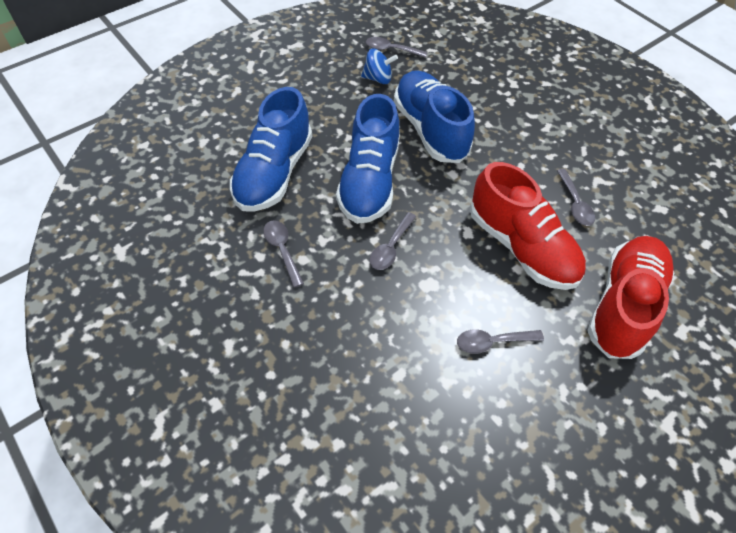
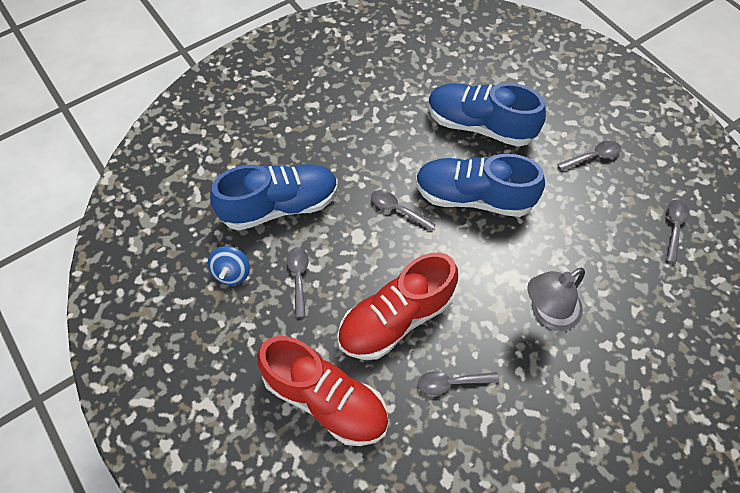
camera: 95 degrees right, 5 degrees up
grey spoon [263,220,304,288] -> grey spoon moved to [557,141,621,171]
blue spinning top [361,48,398,84] -> blue spinning top moved to [208,246,250,285]
blue shoe [394,70,475,163] -> blue shoe moved to [210,164,338,231]
none -> grey lamp [527,268,585,331]

